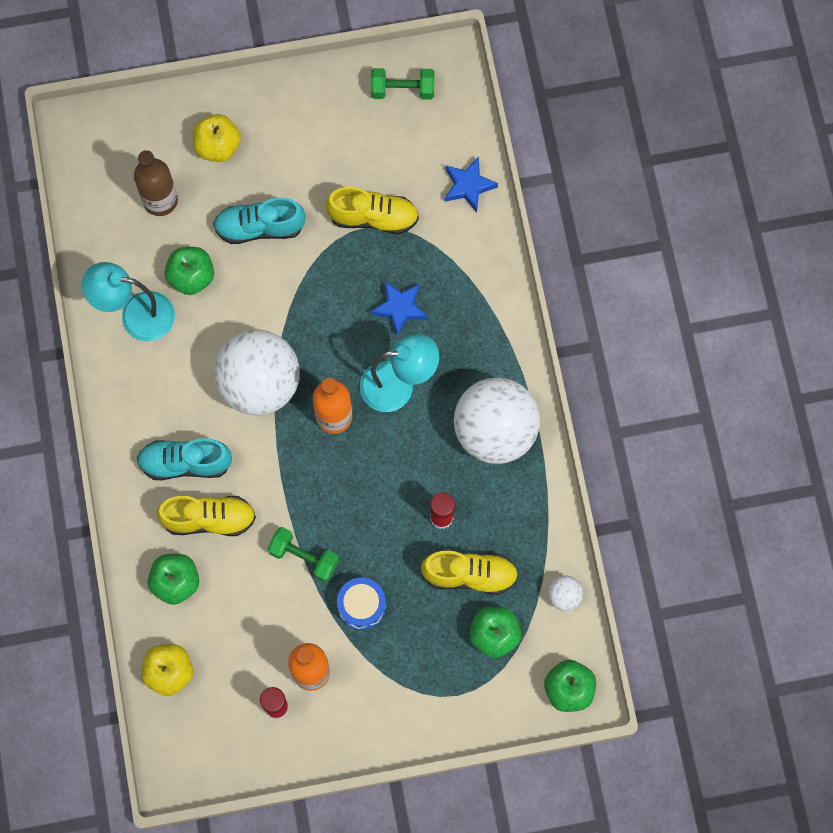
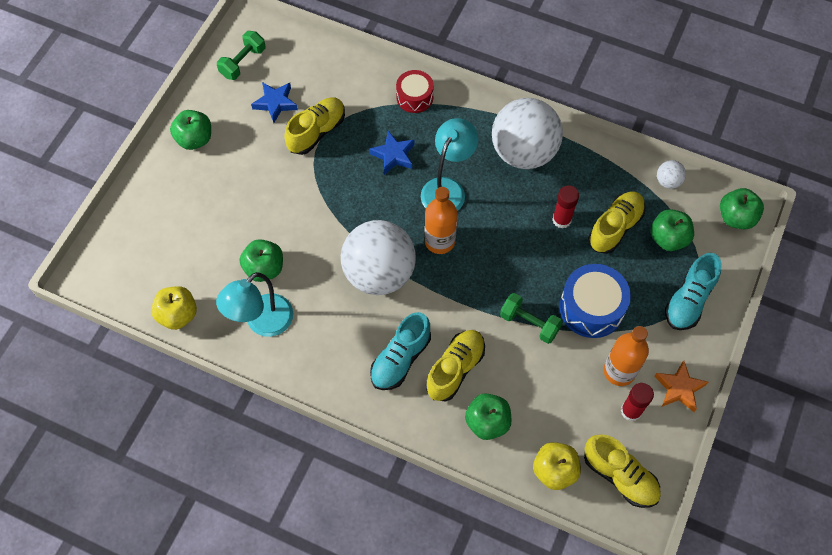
camera: 55 degrees left, 10 degrees down
brown bottle [134,150,178,216] -> none
yellow apple [193,114,241,162] -> yellow apple moved to [151,286,197,330]
turquoise shoe [213,198,306,244] -> turquoise shoe moved to [665,253,722,330]
green dumbbell [268,527,339,582] -> green dumbbell turned 60 degrees clockwise [500,293,562,344]
blue drum [337,578,386,630] -> blue drum [560,264,631,338], size x1.57
blue star [444,157,498,212] -> blue star moved to [251,82,298,123]
none -> green apple [170,110,211,150]
none -> red drum [396,70,434,113]
none -> yellow shoe [584,434,661,508]
none -> orange star [654,360,708,412]

